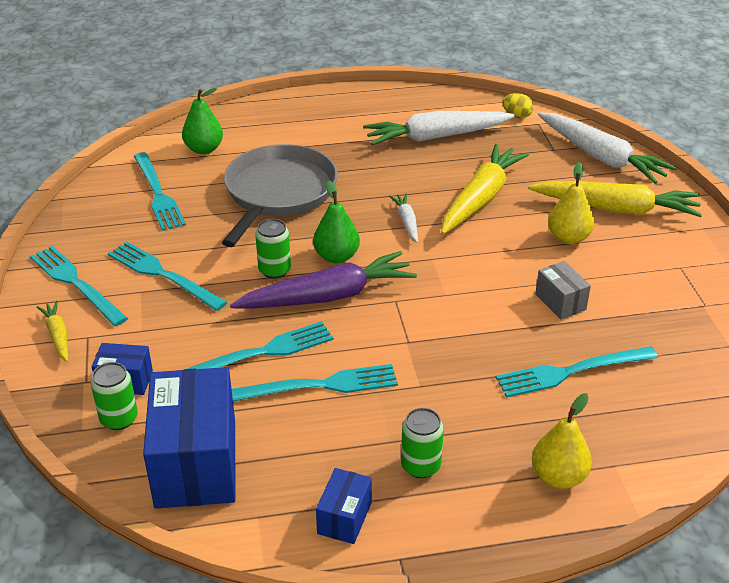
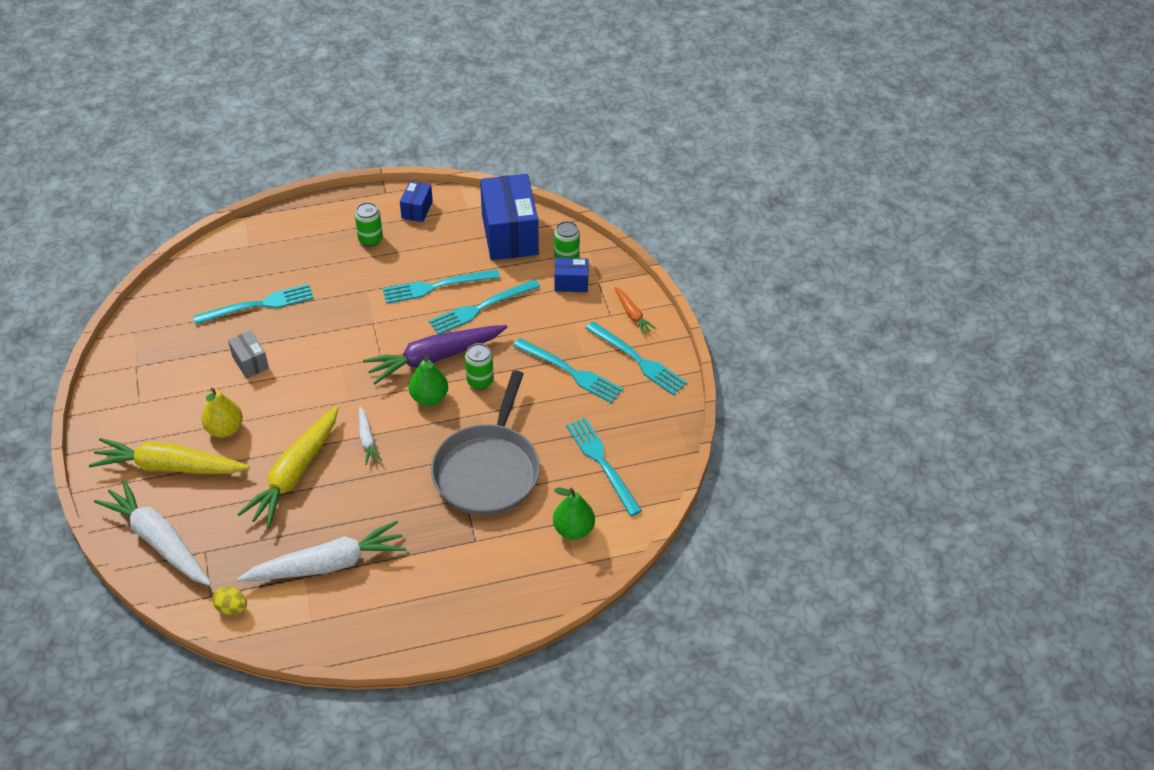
camera: 175 degrees right, 10 degrees up
yellow carrot [37,301,68,362] -> orange carrot [614,287,656,334]
yellow pear [532,393,592,489] -> none

